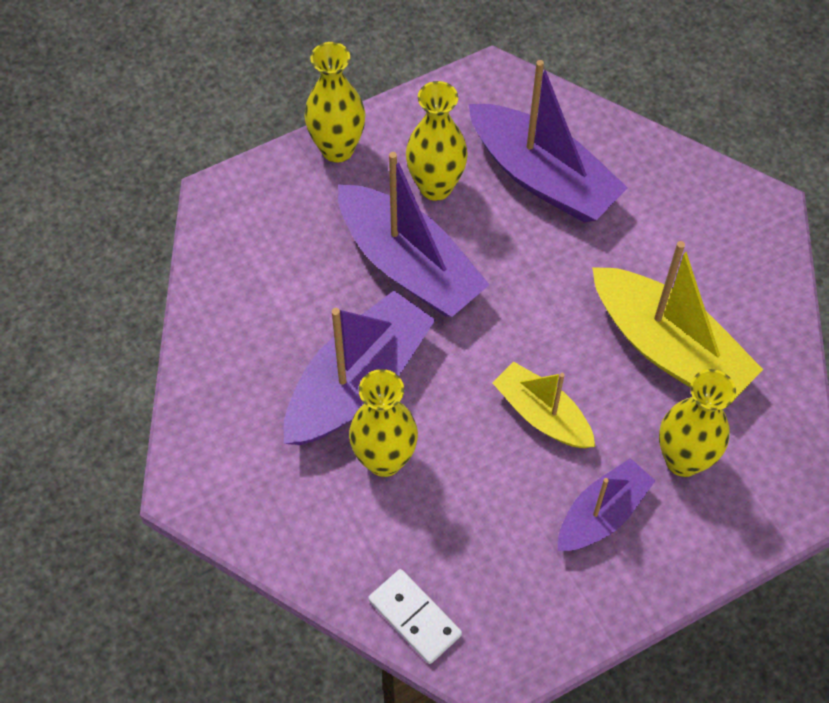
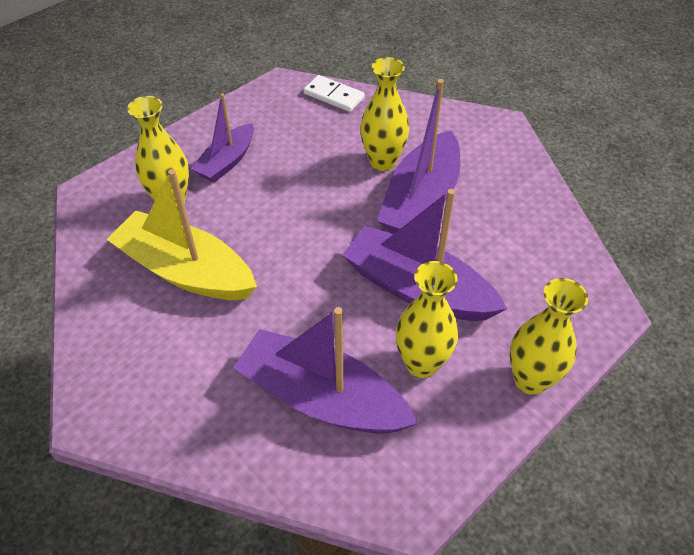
camera: 165 degrees right, 10 degrees down
yellow boat [492,362,595,448] -> none

